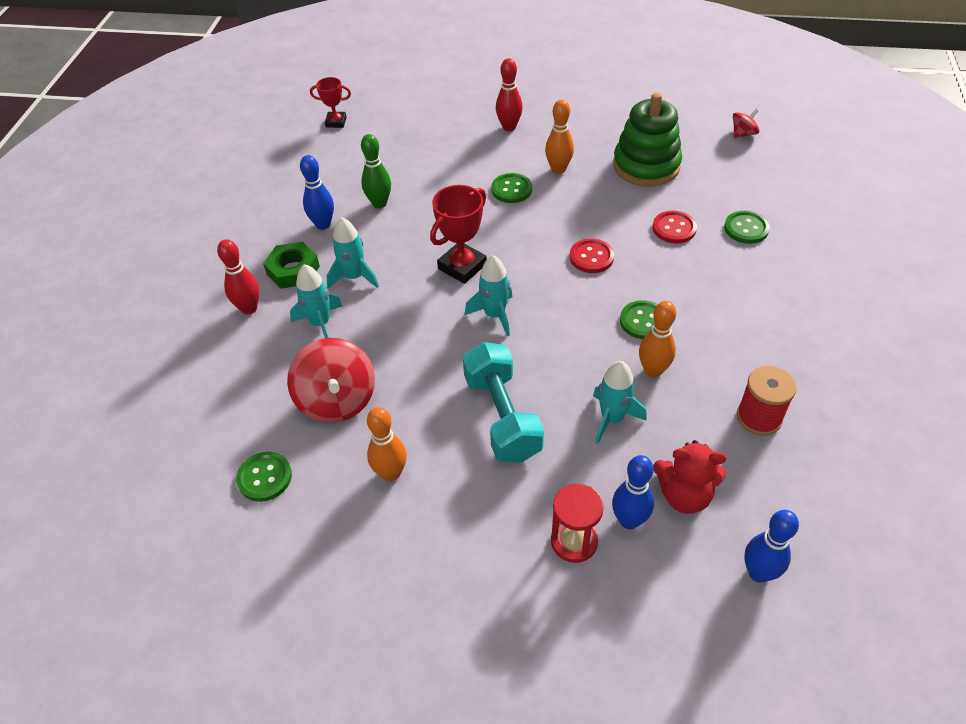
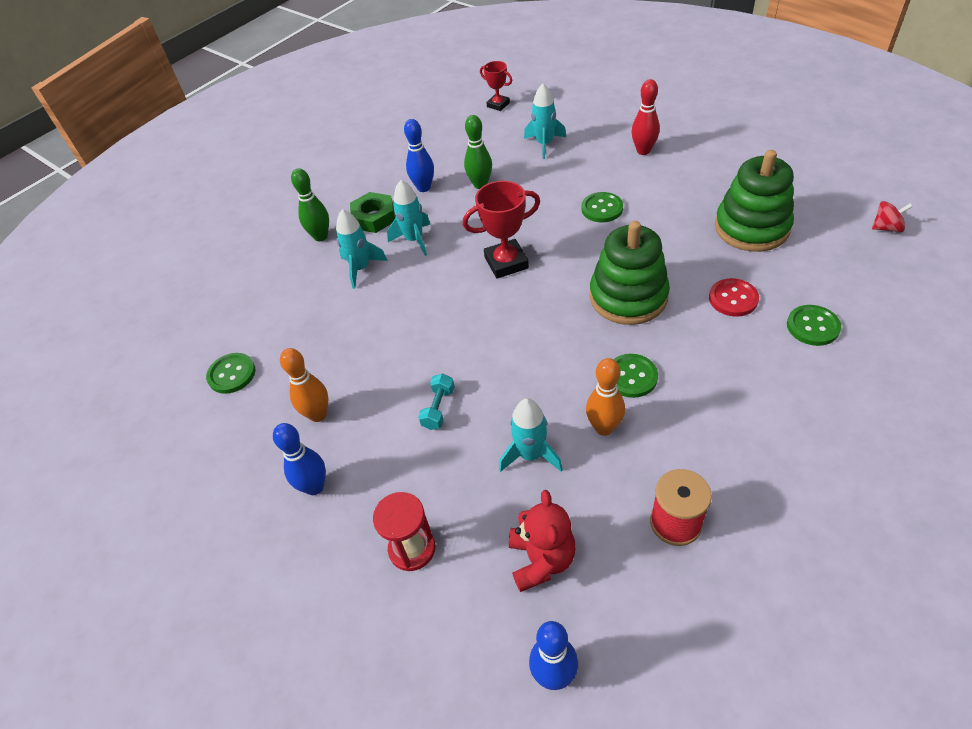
camera: 35 degrees right, 0 degrees up
red bowling pin [217,239,259,315] -> green bowling pin [291,168,329,241]
red spinning top [287,338,375,423] -> none
turquoise dumbbell [463,342,544,463] -> turquoise dumbbell [418,373,455,430], size x0.47
turquoise rocket [465,255,512,336] -> turquoise rocket moved to [524,84,566,159]
orange bowling pin [545,99,574,174] -> none
red button [570,239,614,273] -> green stacking toy [590,221,670,325]
blue bowling pin [612,455,654,529] -> blue bowling pin moved to [273,423,326,495]
red teddy bear [653,440,726,514] -> red teddy bear turned 135 degrees counterclockwise [509,490,576,592]

